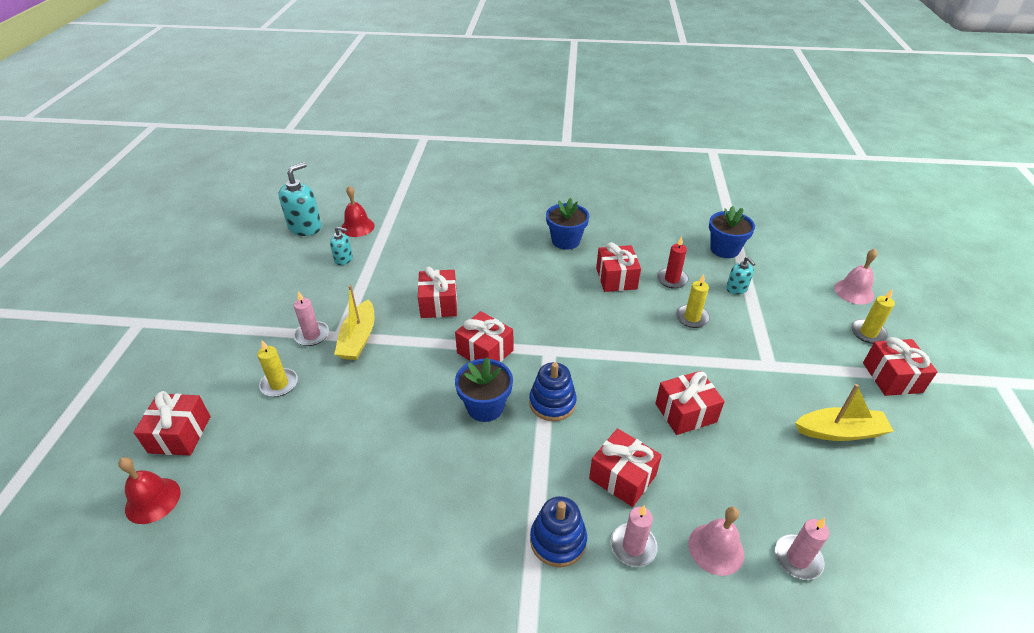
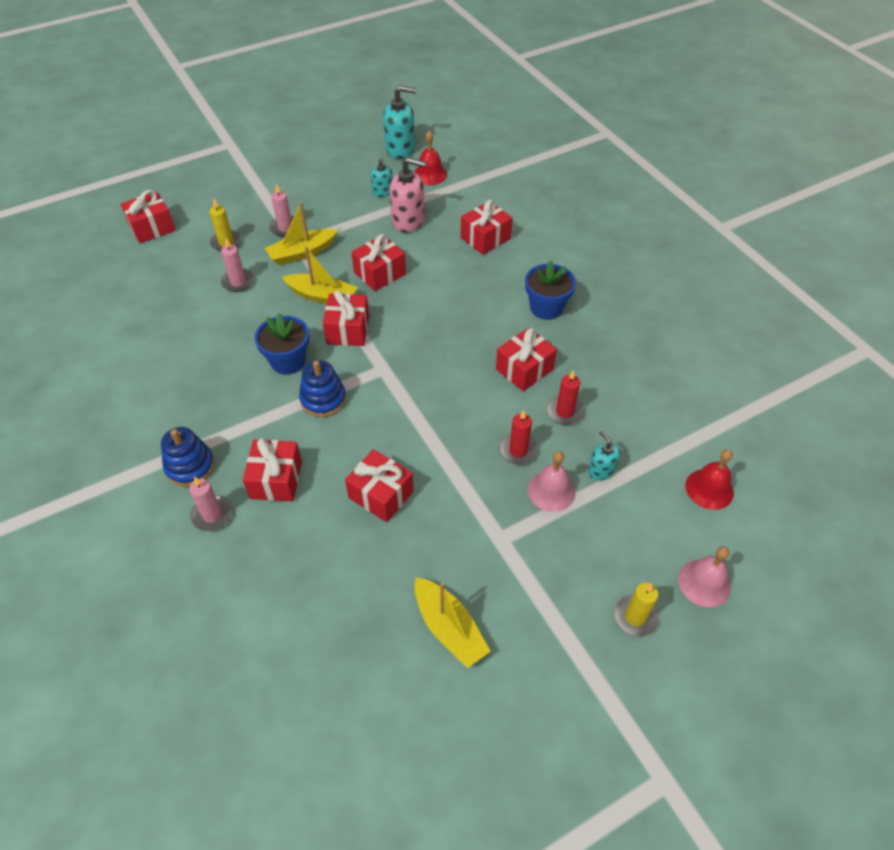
camera: 55 degrees right, 10 degrees up
red bell [118,457,181,524] -> red bell moved to [685,449,734,510]
yellow candle [676,274,710,328] -> red candle [499,410,538,465]
pink bell [688,507,744,576] -> pink bell moved to [528,451,576,512]
blue flower pot [709,206,755,258] -> none
turquoise soap dispenser [726,257,755,295] -> turquoise soap dispenser turned 120 degrees clockwise [588,431,620,480]
pink candle [775,518,829,580] -> pink candle moved to [221,238,254,292]
red gift [863,337,938,396] -> red gift moved to [461,200,513,255]
none -> yellow boat [282,247,358,304]
none -> pink soap dispenser [389,157,426,233]

